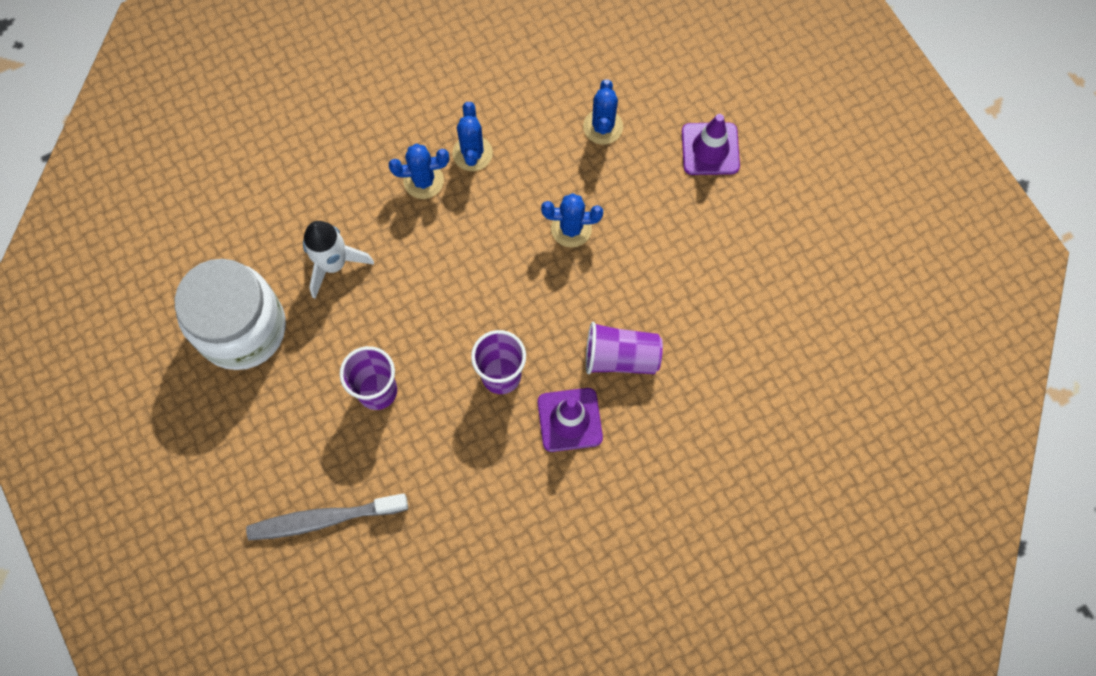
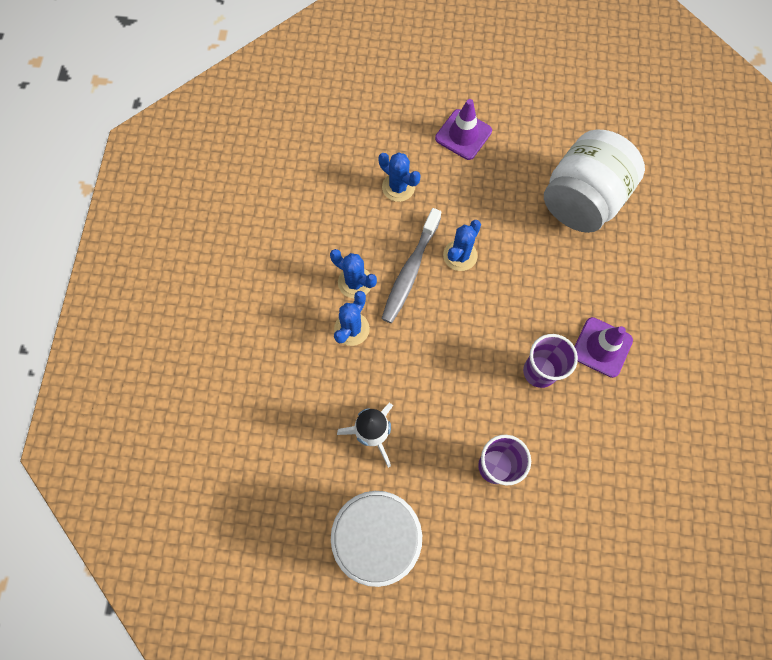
camera: 55 degrees left, 0 degrees up
grey toothbrush [246,494,408,540] -> grey toothbrush moved to [381,208,441,323]
purple cup [586,322,663,374] -> none
none -> white jar [544,129,645,233]

